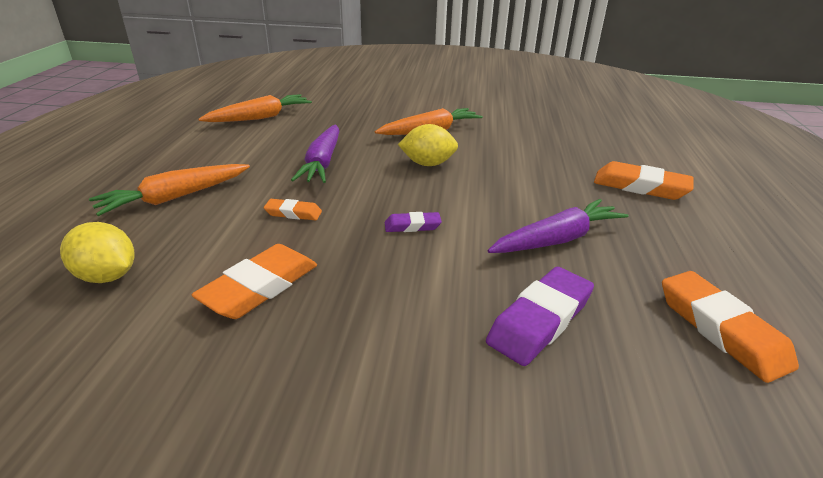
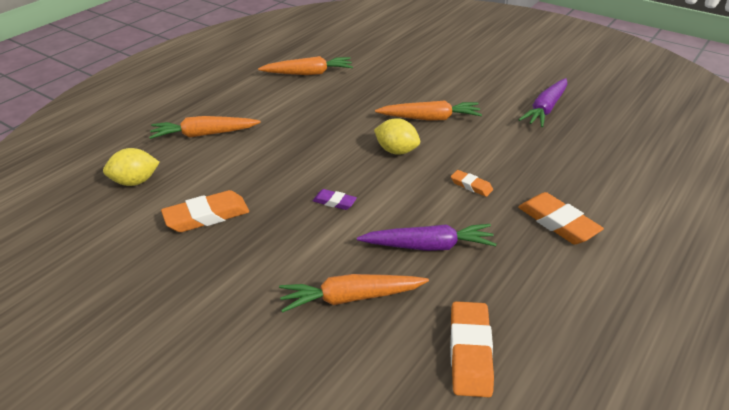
camera: 30 degrees right, 5 degrees up
yellow lemon [60,222,134,283] -> yellow lemon turned 75 degrees counterclockwise [103,148,160,186]
orange eraser [264,199,322,220] -> orange eraser moved to [451,170,493,197]
purple carrot [291,125,339,183] -> purple carrot moved to [518,78,568,127]
purple eraser [486,267,594,366] -> orange carrot [279,274,429,313]

